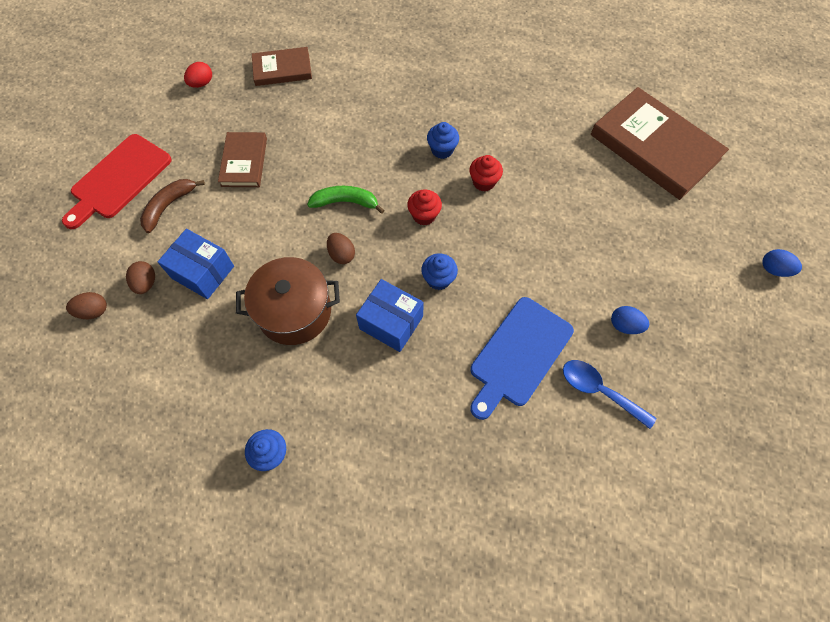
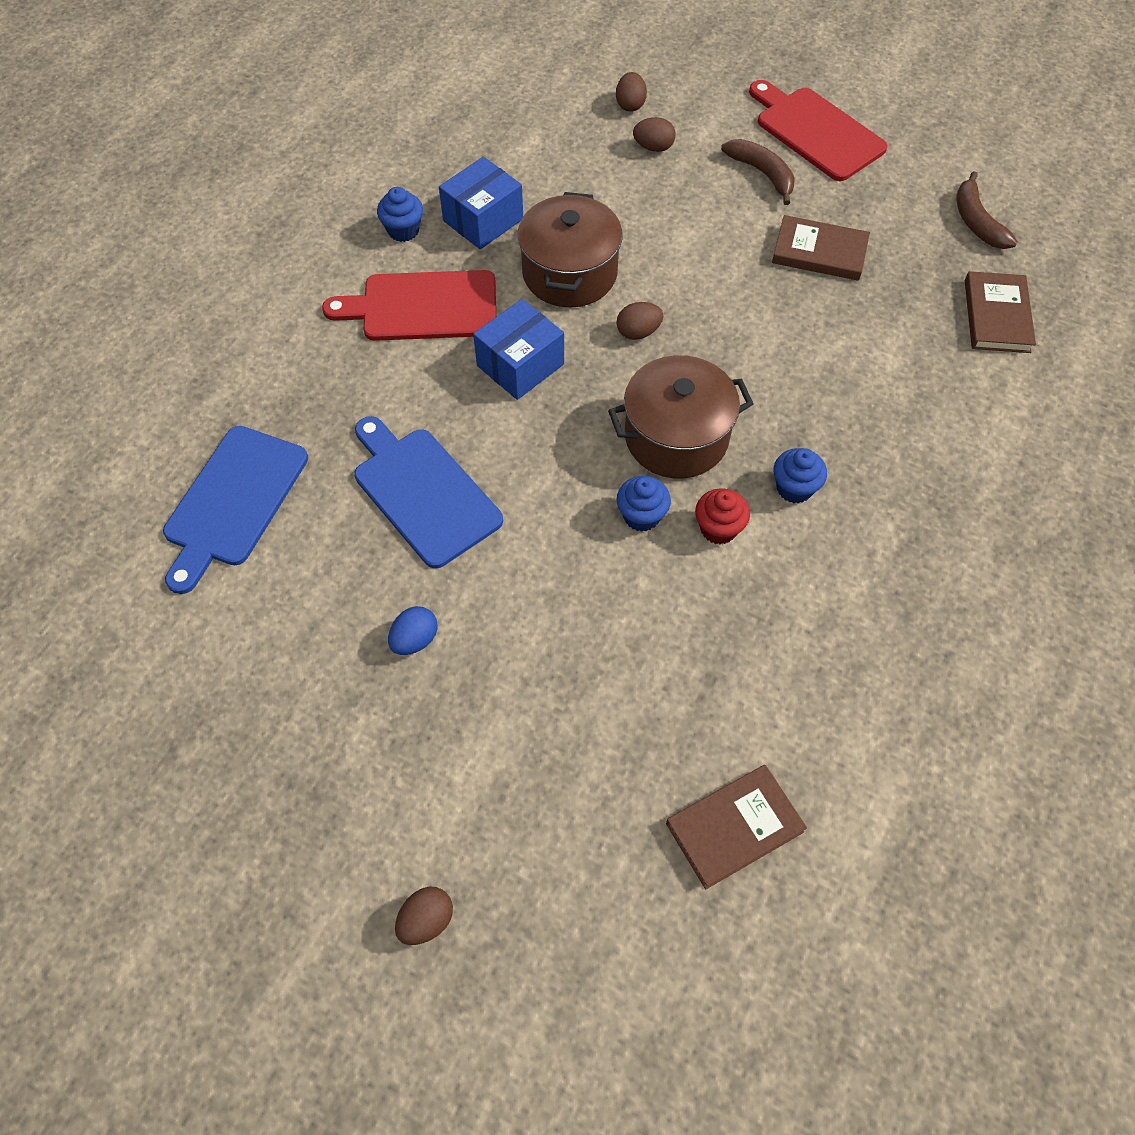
camera: 105 degrees right, 5 degrees down
blue box [158,229,234,299] -> blue box moved to [439,157,523,249]
red egg [184,62,212,88] -> brown banana [957,172,1018,249]
green banana [307,186,385,214] -> none
red cupcake [407,189,442,225] -> brown pot [608,355,753,479]
blue cupcake [421,253,458,290] -> blue cupcake moved to [617,476,671,532]
blue spoon [563,360,656,429] -> none
brown book [591,87,729,200] -> brown book [666,765,807,889], size x0.55
blue egg [763,249,802,277] -> brown egg [395,887,453,945]
none -> blue cutting board [163,426,308,594]
none -> red cutting board [322,270,496,341]

